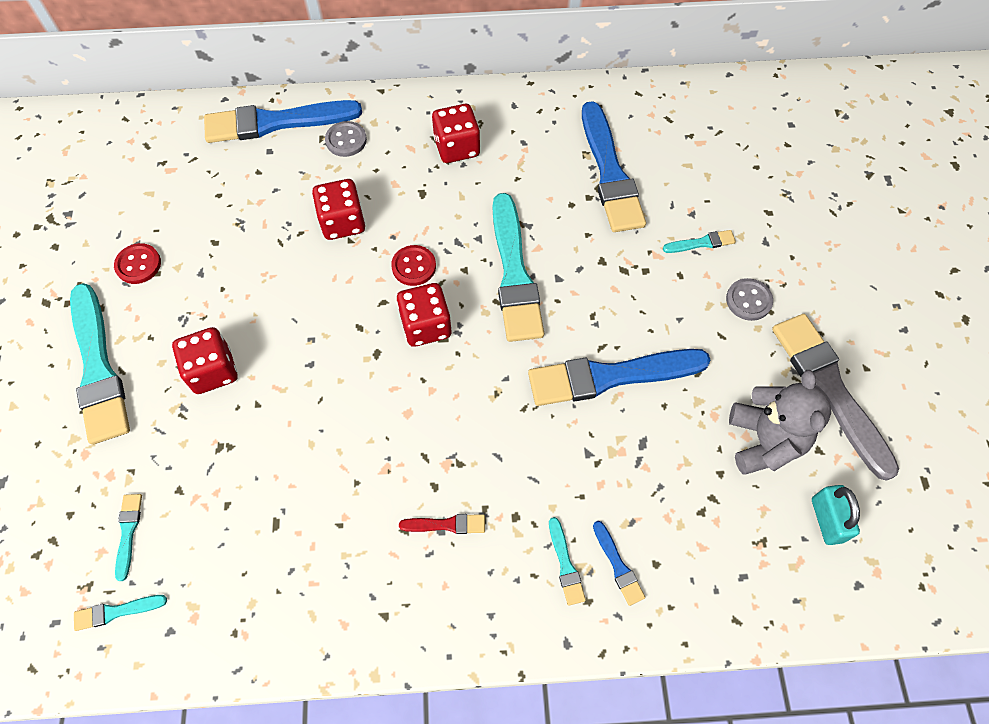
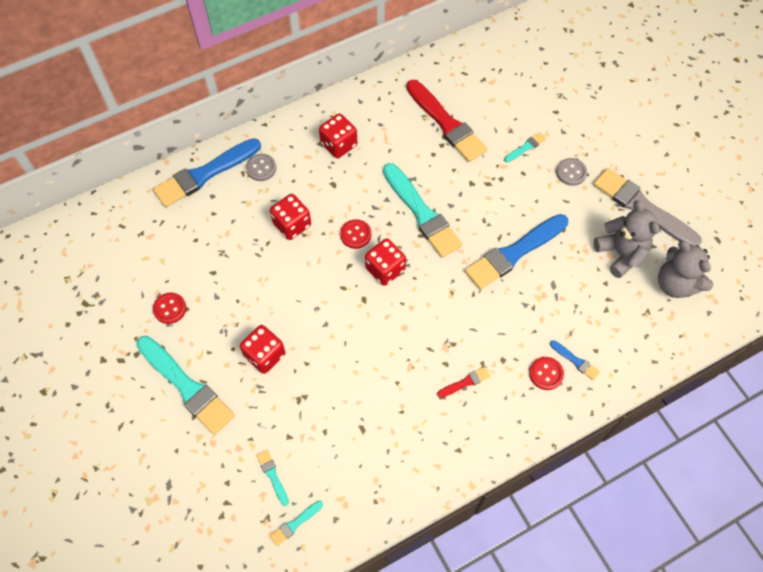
camera: 25 degrees left, 0 degrees up
turquoise brush [549,517,586,606] -> red button [529,357,564,390]
blue brush [582,101,646,232] -> red brush [406,80,487,162]
turquoise padlock [812,485,860,545] -> grey teddy bear [658,240,713,298]

